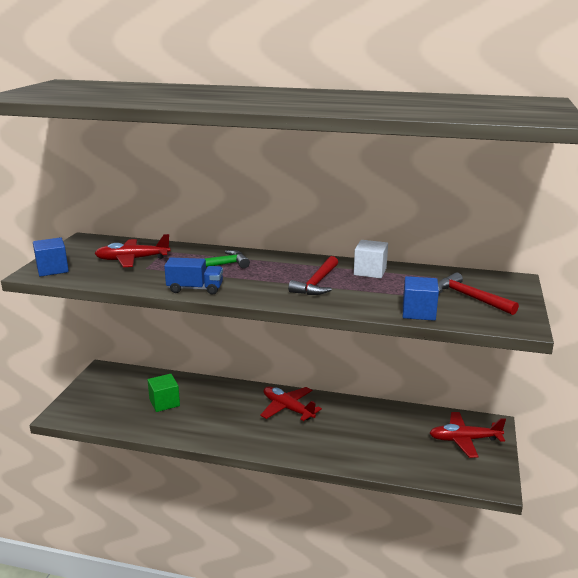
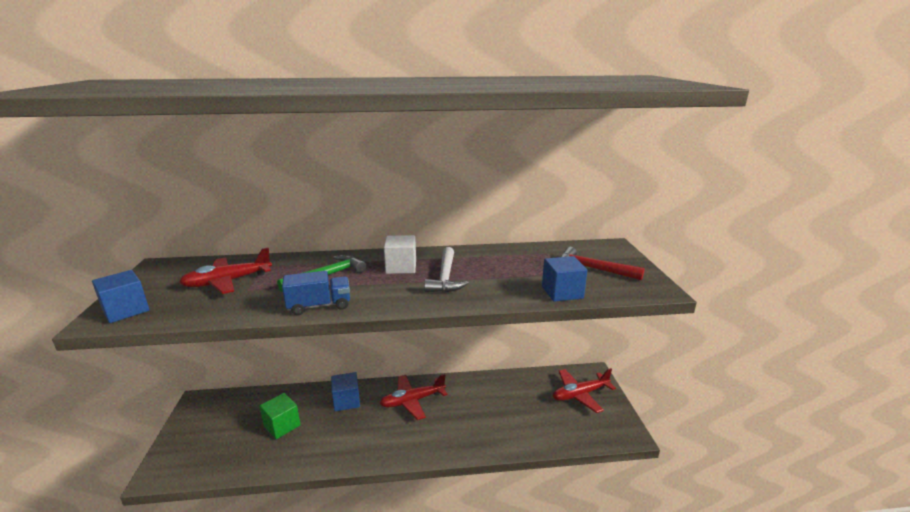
camera: 20 degrees left, 0 degrees up
red plane [260,386,322,421] -> red plane turned 45 degrees counterclockwise [379,374,447,420]
red hammer [288,256,338,295] -> white hammer [424,247,469,292]
white cube [354,240,388,279] -> white cube moved to [384,235,416,274]
none -> blue cube [331,372,360,411]

